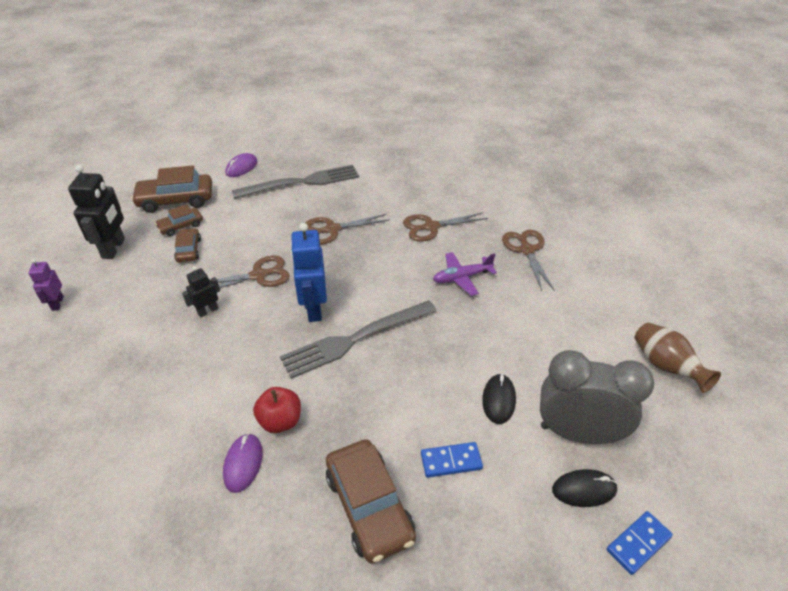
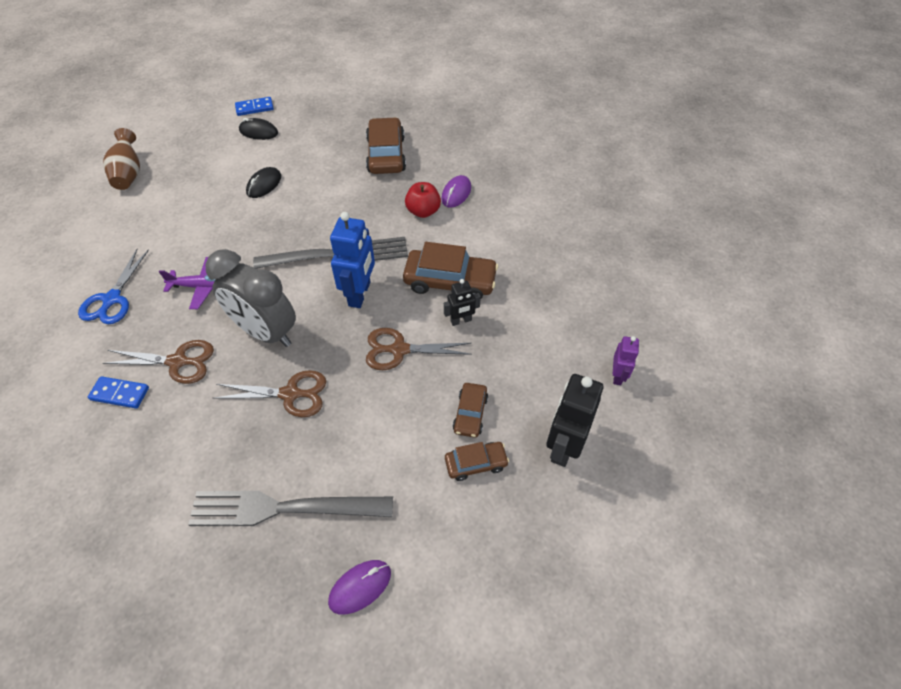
camera: 160 degrees left, 10 degrees up
brown car [131,165,212,213] -> brown car moved to [403,242,498,298]
blue domino [421,442,483,478] -> blue domino moved to [88,376,149,409]
brown scissors [502,230,554,291] -> blue scissors [78,249,149,324]
grey clock [540,350,654,444] -> grey clock moved to [205,249,296,347]

